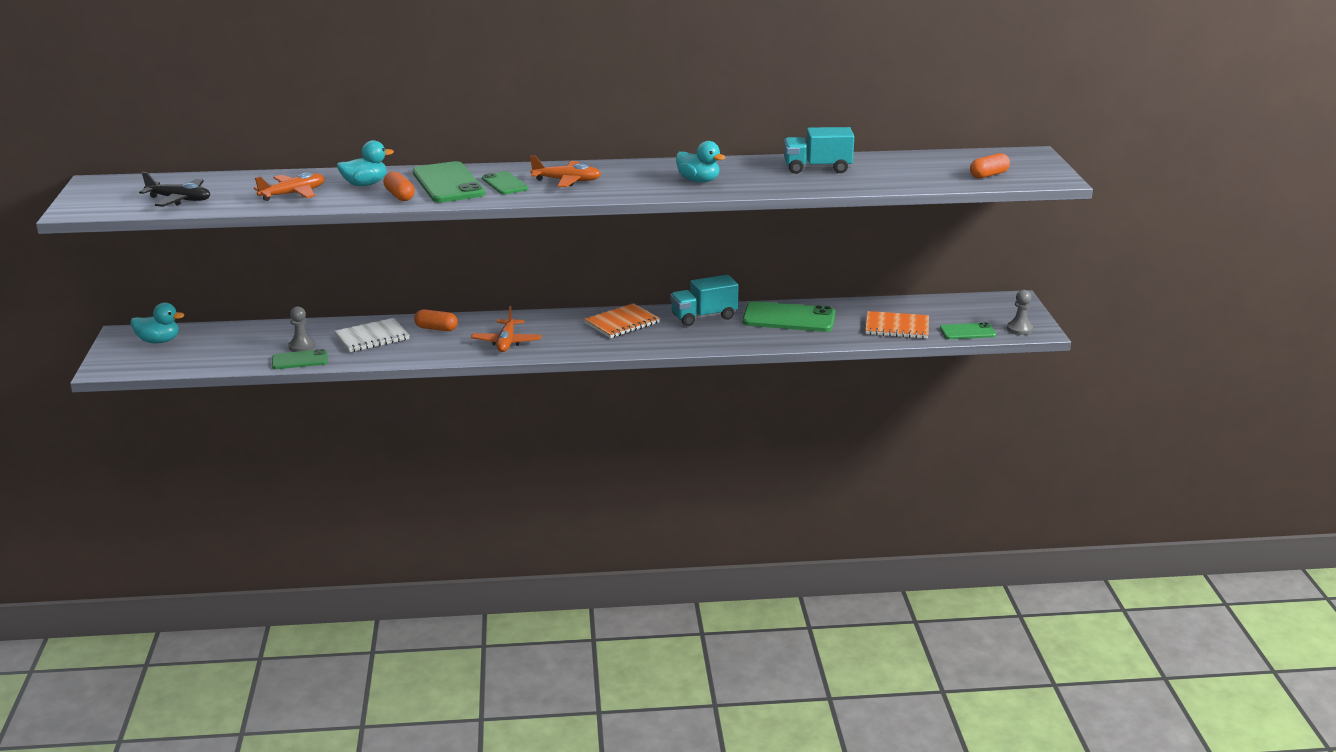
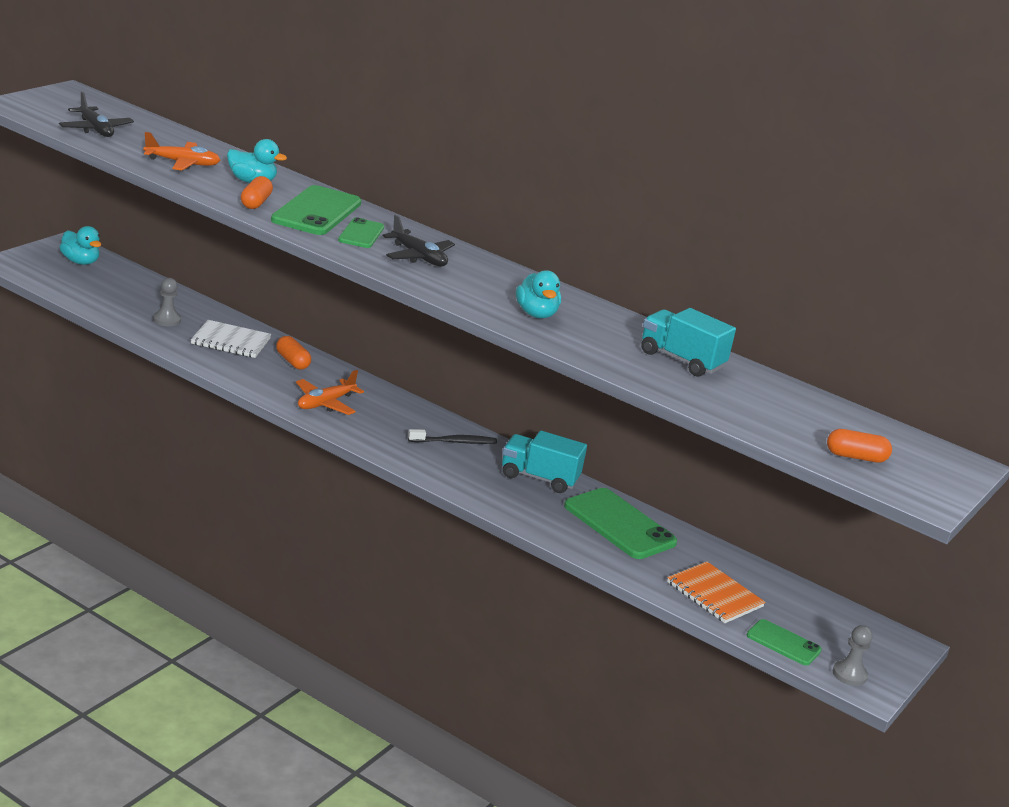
camera: 35 degrees right, 0 degrees up
green phone [272,349,328,369] -> none
orange plane [530,156,601,187] -> black plane [382,215,455,266]
orange notebook [584,303,660,338] -> black toothbrush [408,429,497,444]

